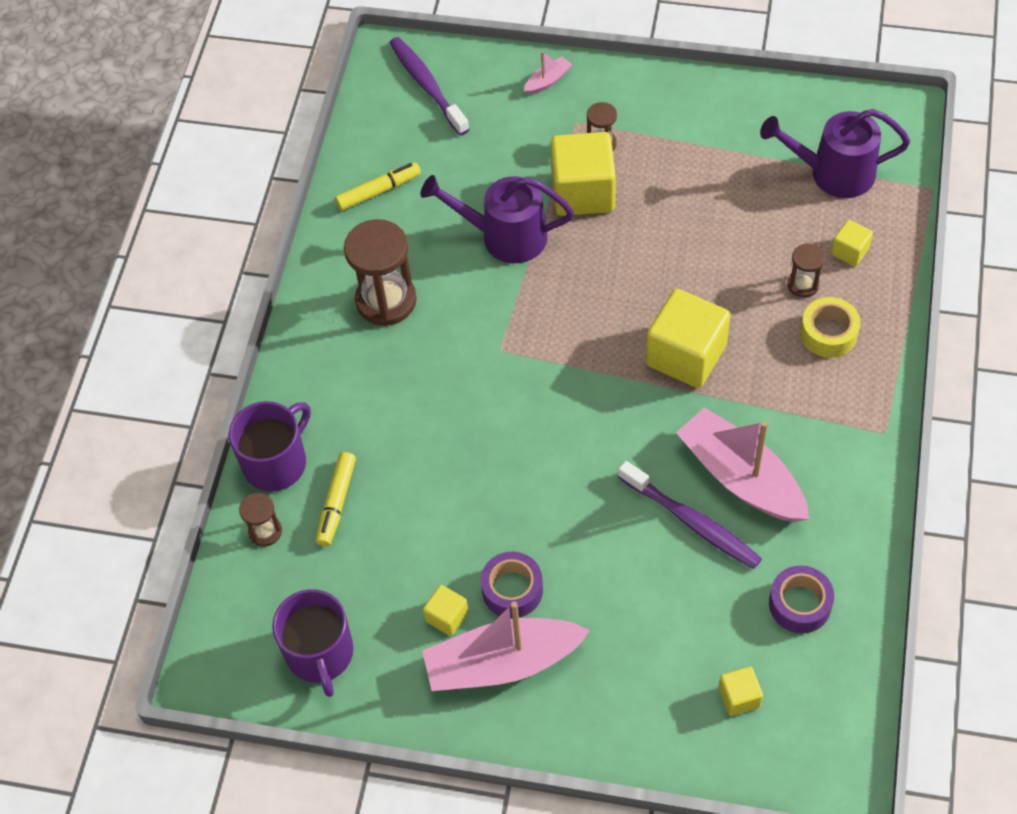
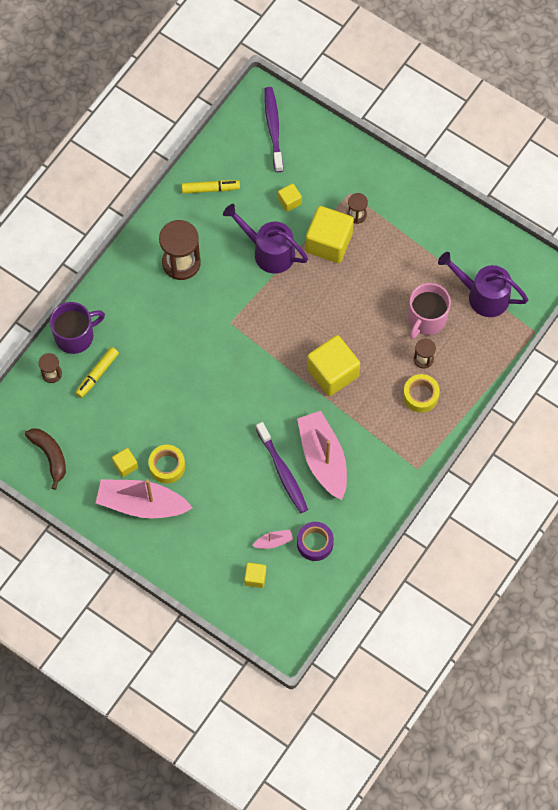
camera: 20 degrees right, 10 degrees up
purple mug [272,589,354,697] -> brown banana [25,428,66,490]
purple tape [481,552,543,618] -> yellow tape [148,445,185,484]
pink boat [524,51,572,95] -> pink boat moved to [252,530,293,549]
yellow cube [831,220,873,267] -> yellow cube moved to [278,183,302,212]
none -> pink mug [408,283,451,339]

